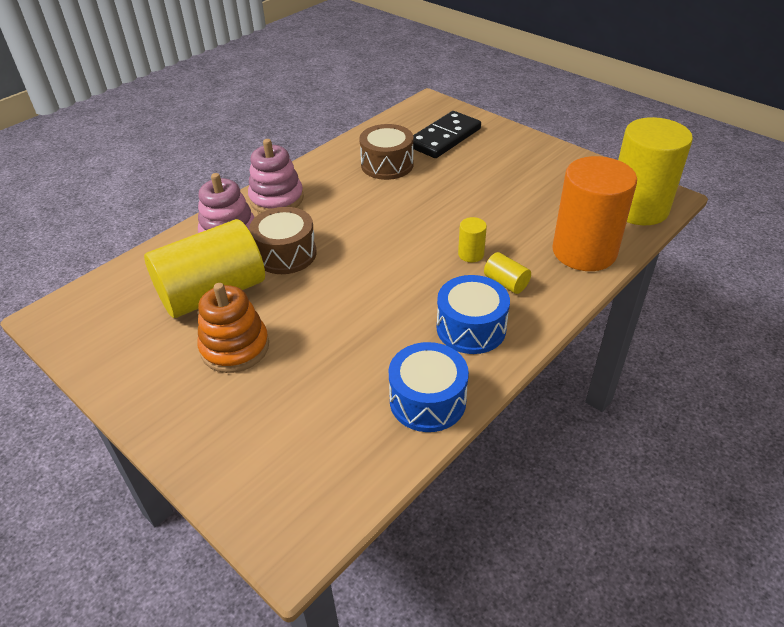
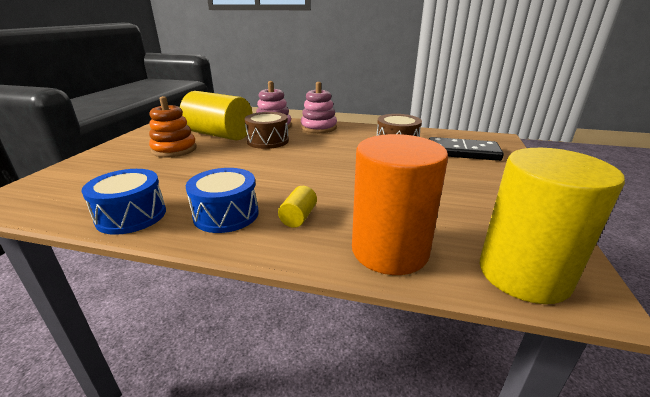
camera: 60 degrees right, 15 degrees down
yellow cylinder [458,217,487,262] -> none

